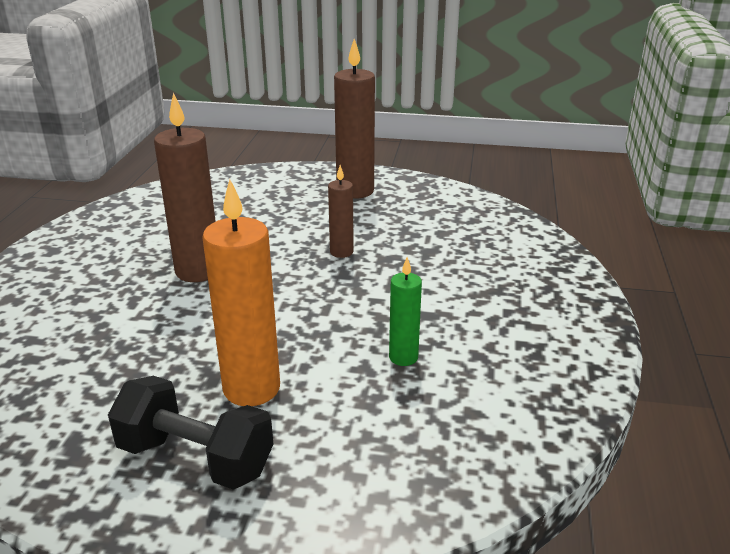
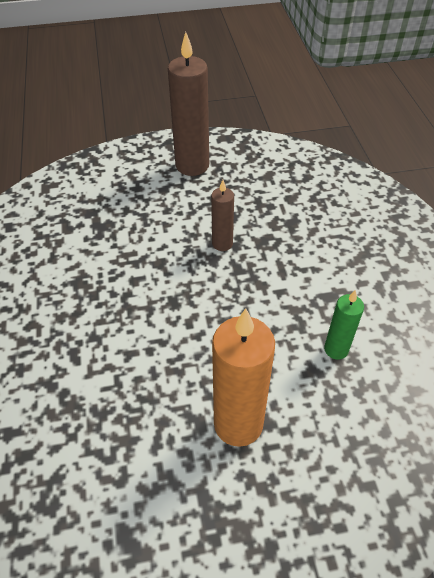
camera: 20 degrees left, 20 degrees up
black dumbbell [108,376,273,490] -> none
brown candle [154,93,216,282] -> none

